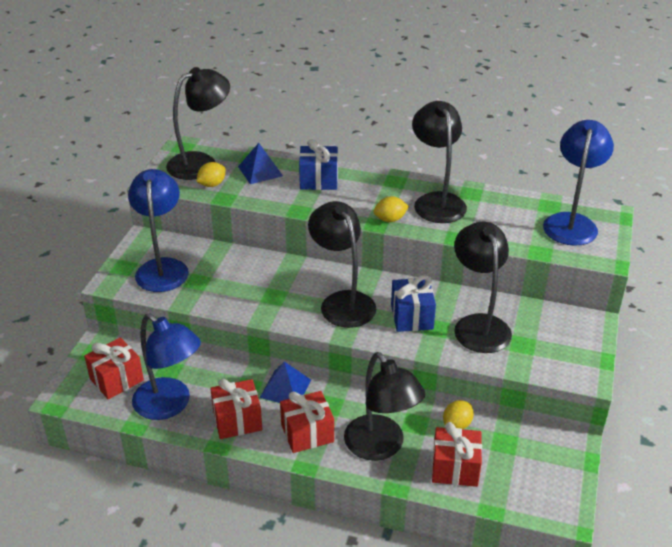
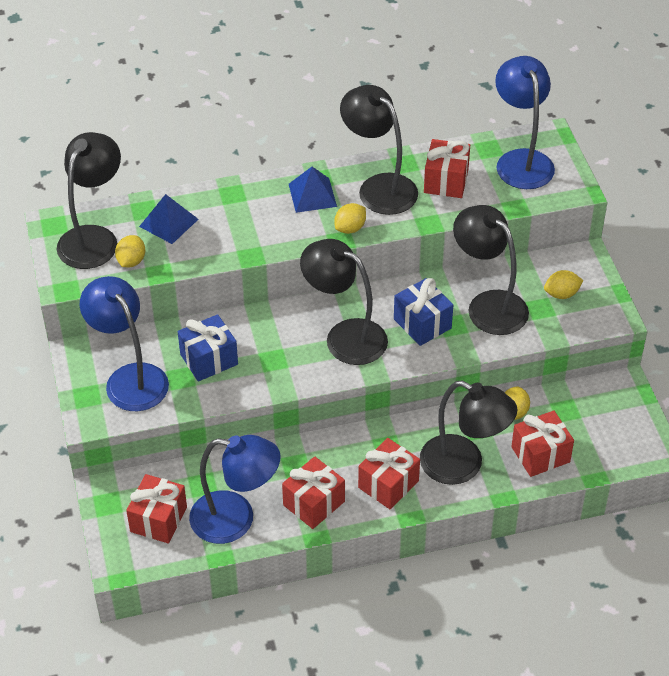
camera: 30 degrees left, 10 degrees up
blue pyramid [260,362,311,403] -> blue pyramid moved to [289,167,337,213]
blue gift [299,139,338,190] -> blue gift moved to [178,314,238,381]
none -> red gift [424,139,470,198]
none -> yellow lemon [544,270,584,299]

